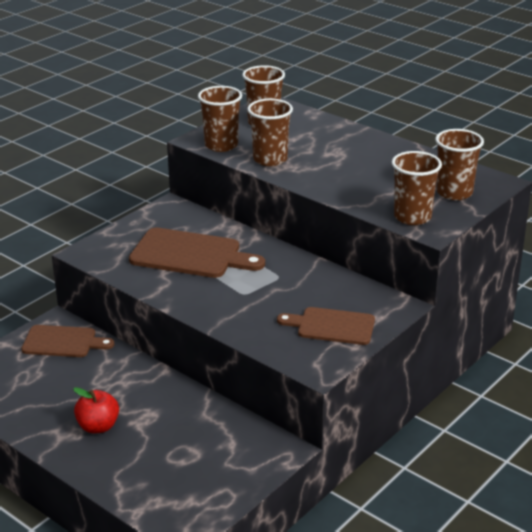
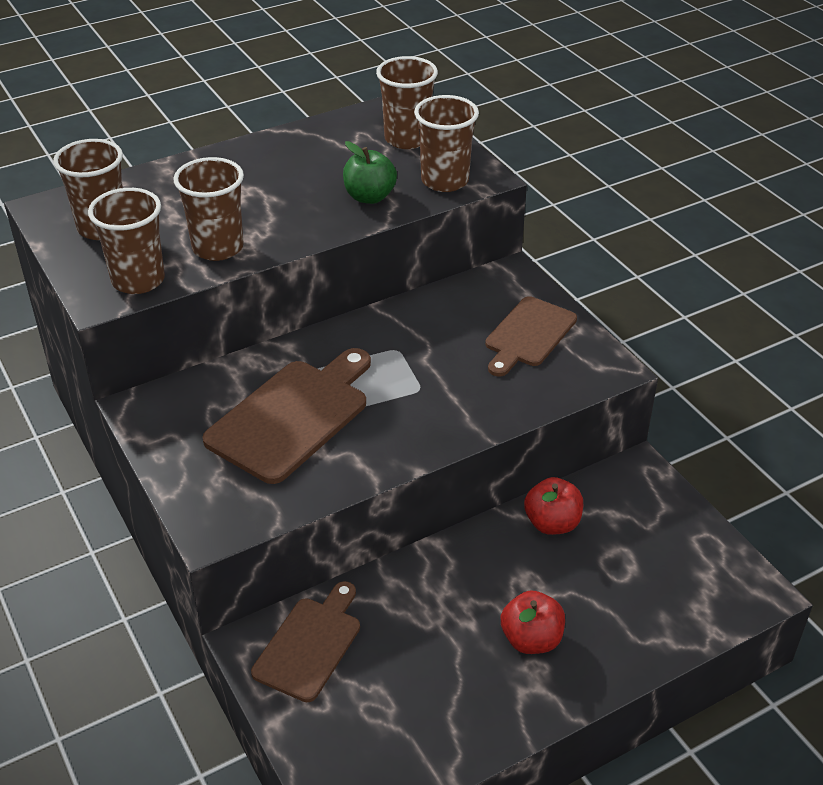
camera: 70 degrees left, 10 degrees up
none -> green apple [343,141,397,204]
none -> red apple [524,477,583,535]

